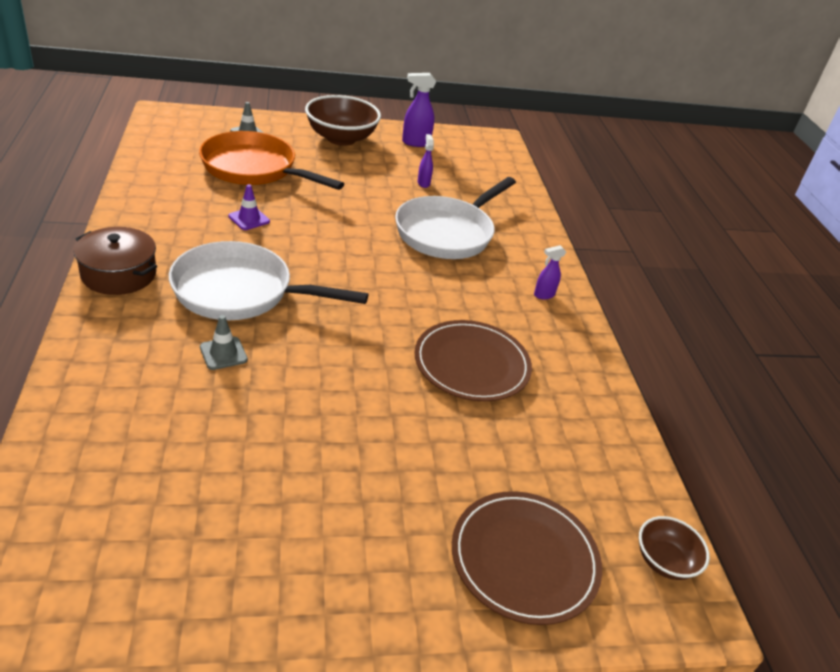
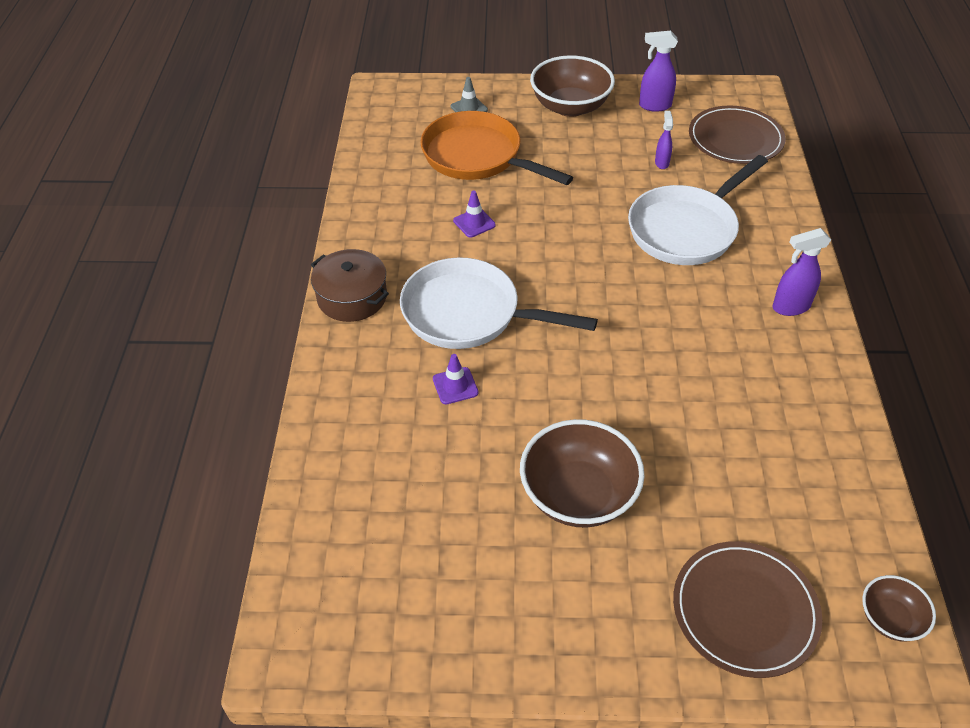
camera: 15 degrees right, 10 degrees up
grey traffic cone [200,315,248,370] -> purple traffic cone [433,354,479,405]
brown plate [414,320,532,402] -> brown plate moved to [689,106,786,164]
purple spray bottle [534,245,566,300] -> purple spray bottle [773,228,831,316], size x1.58
none -> brown bowl [520,419,645,527]

